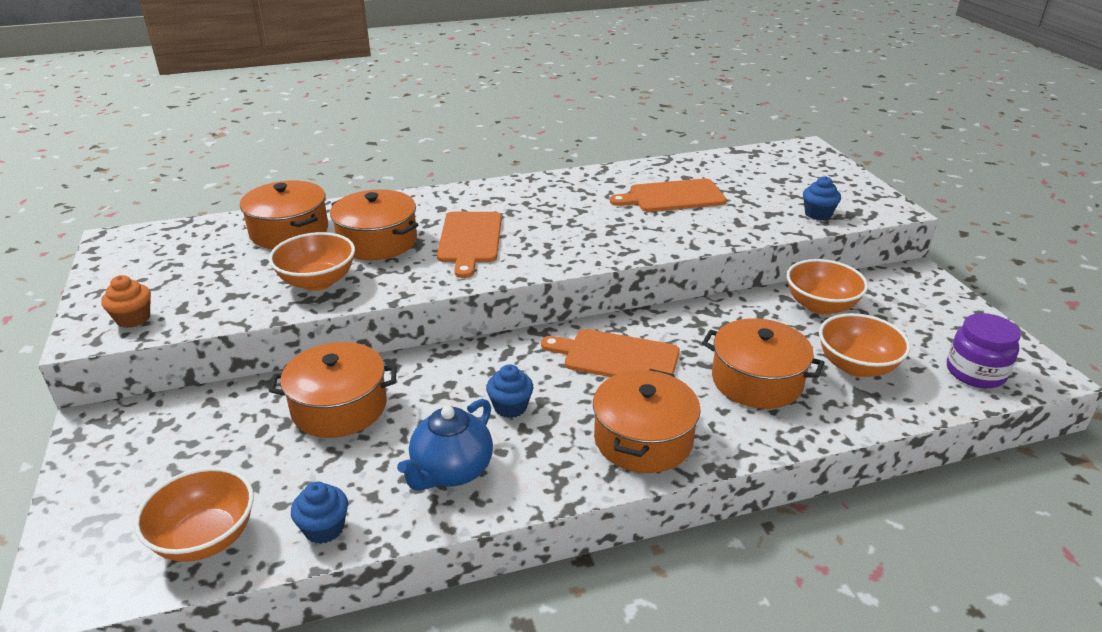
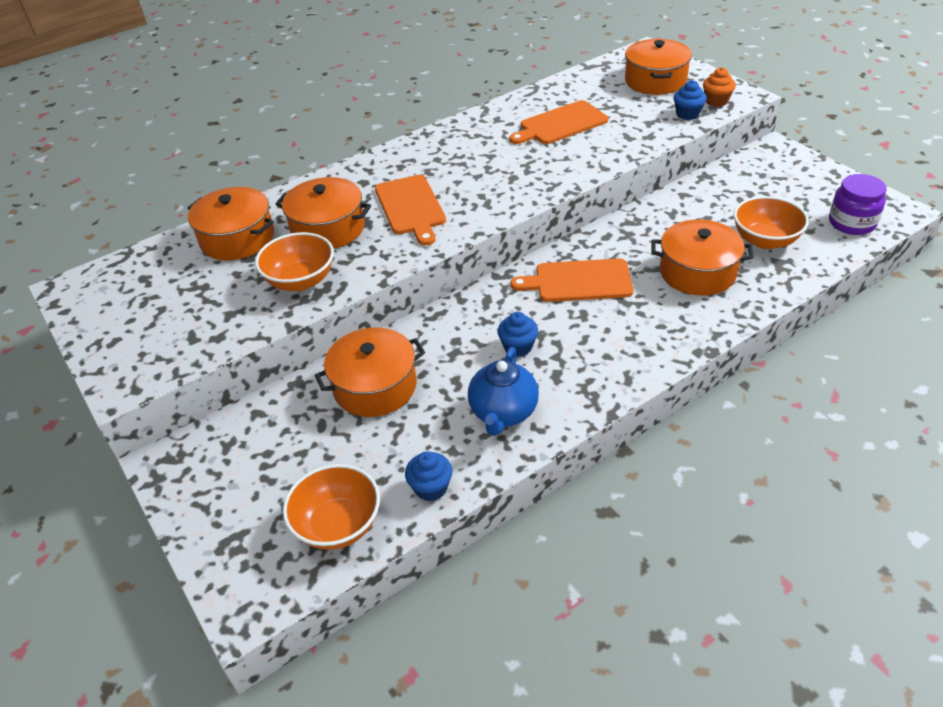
camera: 15 degrees left, 10 degrees up
orange cupcake [101,275,151,328] -> orange cupcake moved to [703,67,736,107]
orange pot [593,369,701,473] -> orange pot moved to [625,39,692,95]
orange bowl [786,259,868,315] -> none

